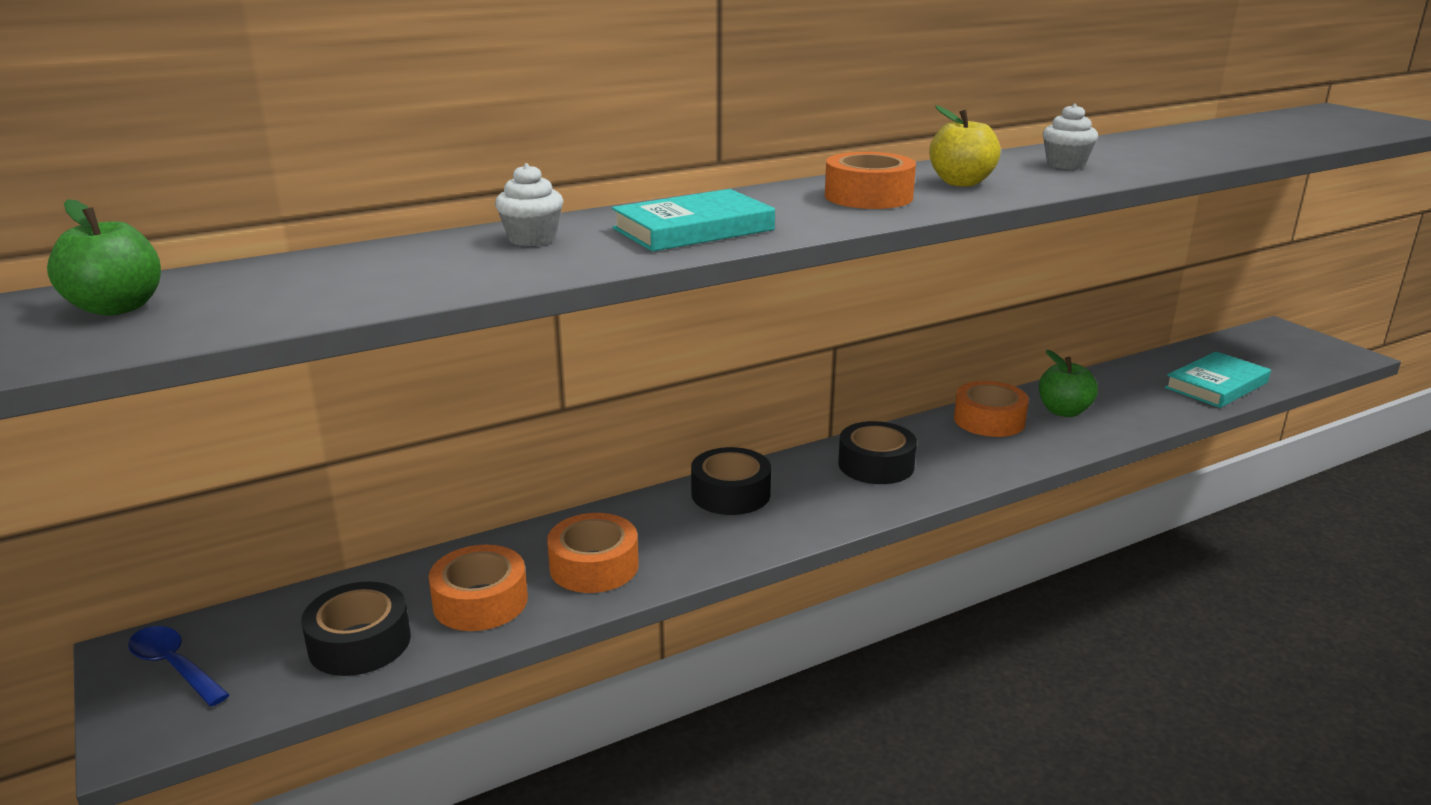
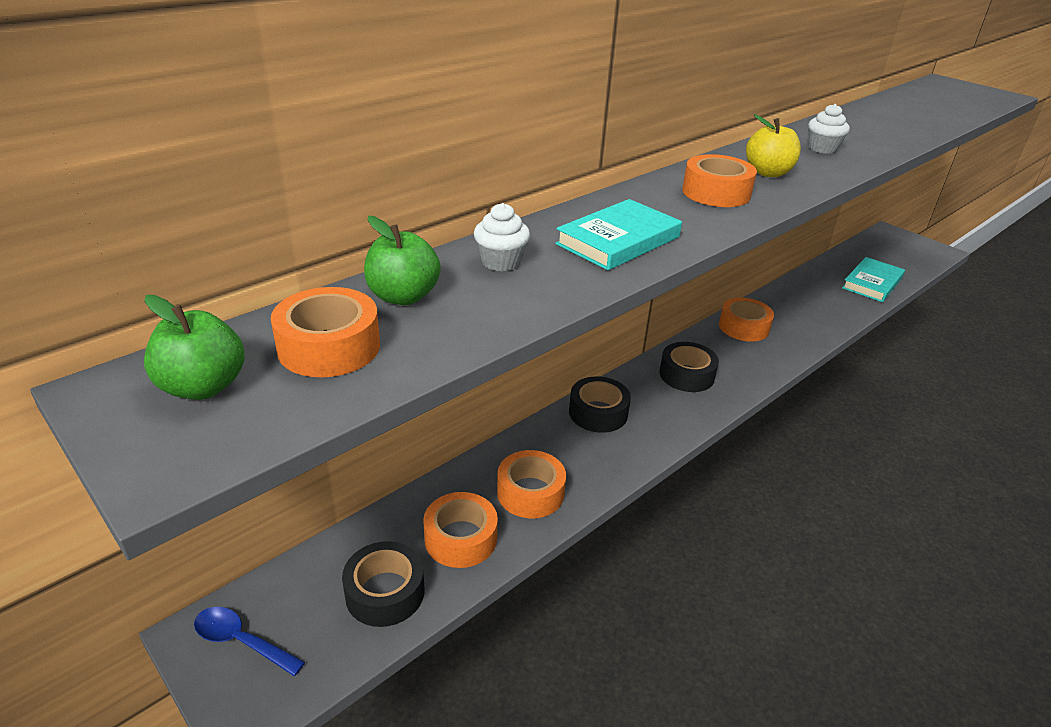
camera: 15 degrees left, 10 degrees up
green apple [1039,350,1098,417] -> green apple moved to [364,216,441,305]
none -> orange tape [271,287,380,377]

